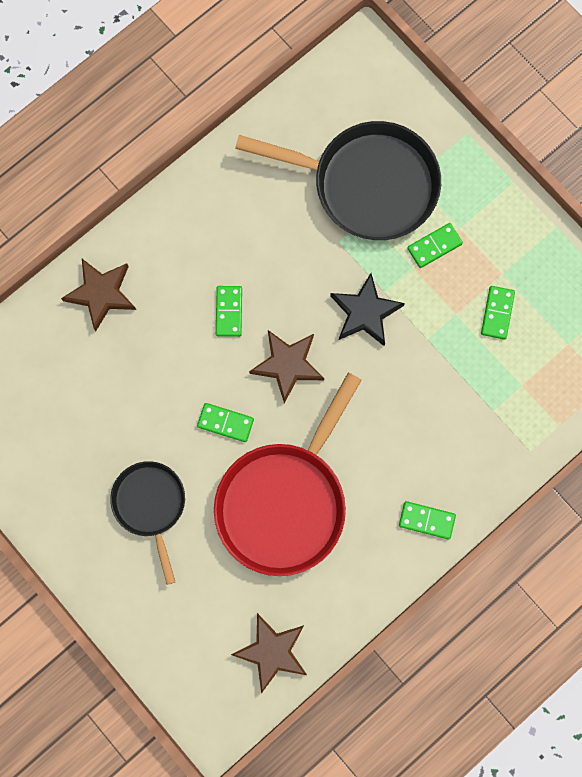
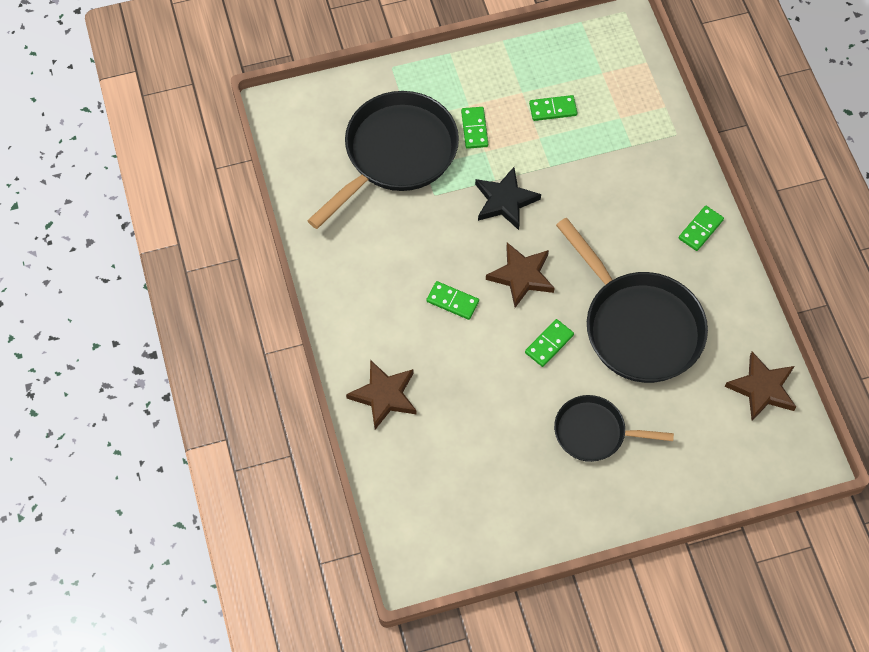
camera: 65 degrees left, 15 degrees down
red pan [214,373,362,576] -> black pan [556,218,708,383]
green domino [481,286,515,340] -> green domino turned 45 degrees counterclockwise [529,95,577,121]

